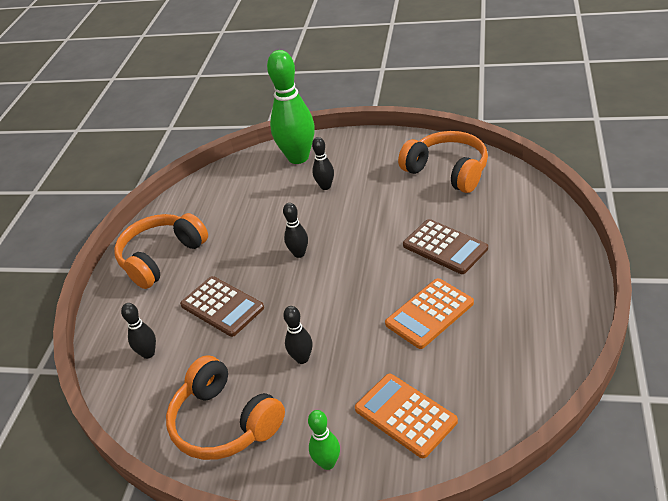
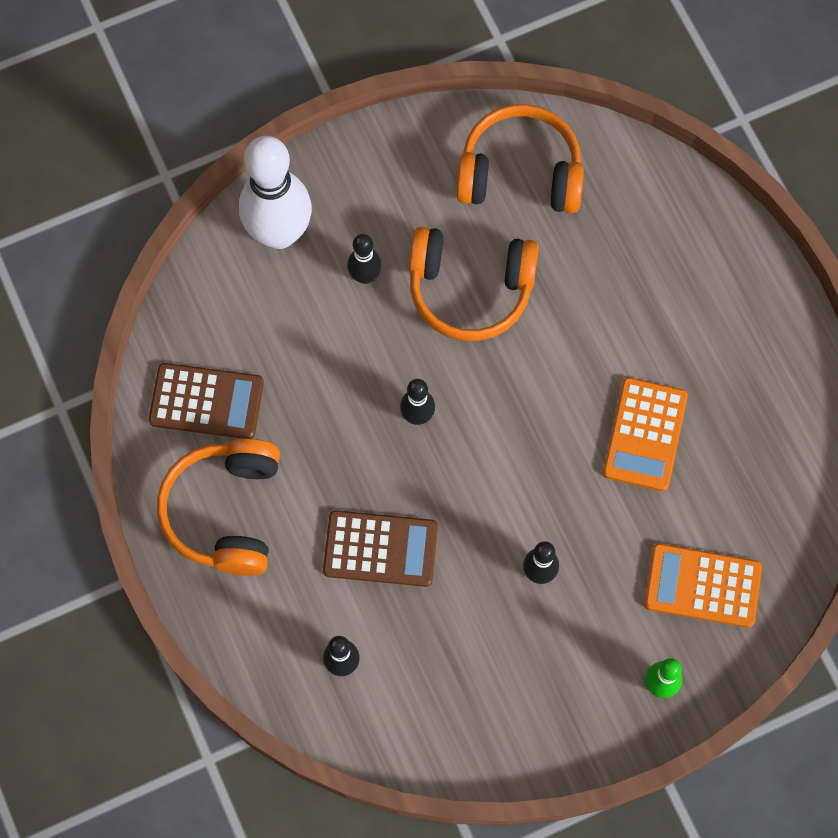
camera: 40 degrees left, 30 degrees up
orange headphones [166,355,285,460] -> orange headphones moved to [409,227,539,341]
green bowling pin [267,50,315,164] -> white bowling pin [239,136,312,249]
brown calculator [403,219,488,274] -> brown calculator moved to [149,363,264,439]

